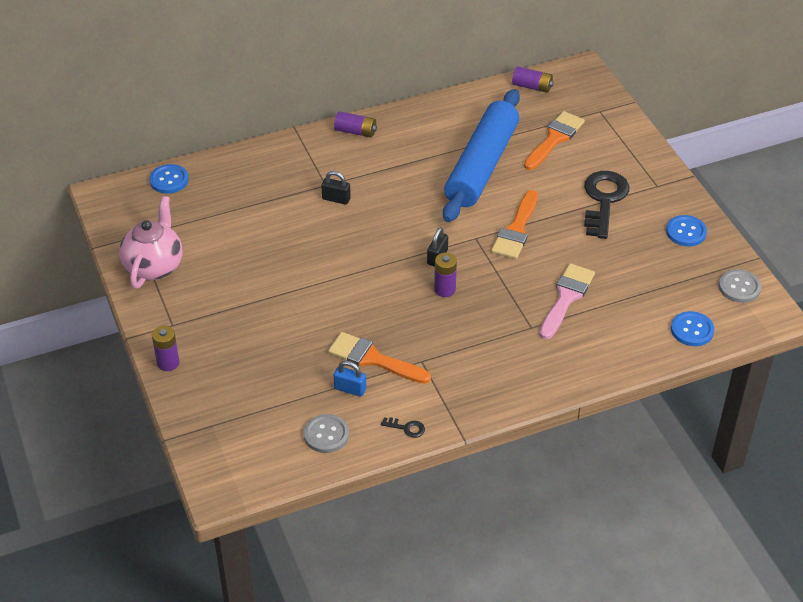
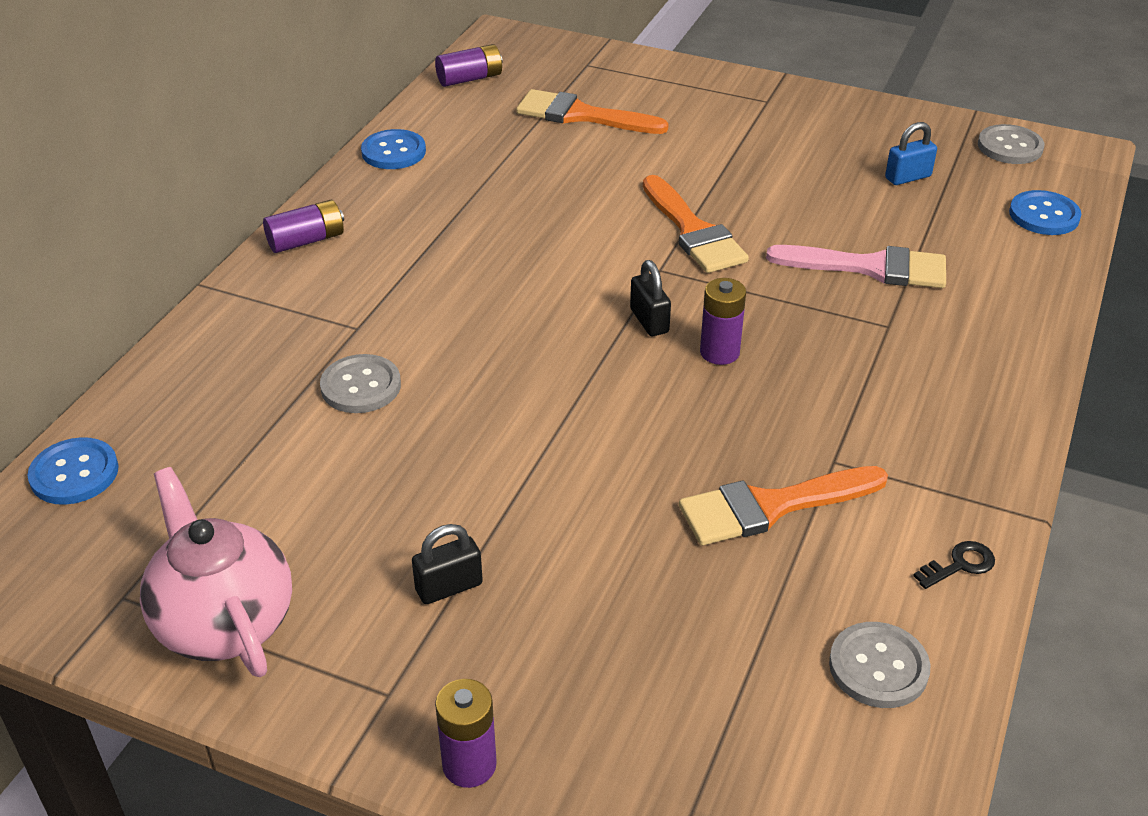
camera: 45 degrees left, 5 degrees down
black padlock [321,171,351,205] -> black padlock moved to [412,524,483,604]
blue padlock [334,361,366,397] -> blue padlock moved to [885,122,937,185]
blue rolling pin [443,89,520,222] -> none
orange brush [524,111,585,170] -> orange brush turned 60 degrees counterclockwise [516,89,669,134]
pink brush [540,263,595,339] -> pink brush turned 120 degrees clockwise [766,245,946,288]
black key [584,171,630,239] -> none
blue button [666,215,707,246] -> blue button moved to [361,129,426,169]
none -> grey button [320,354,401,413]

